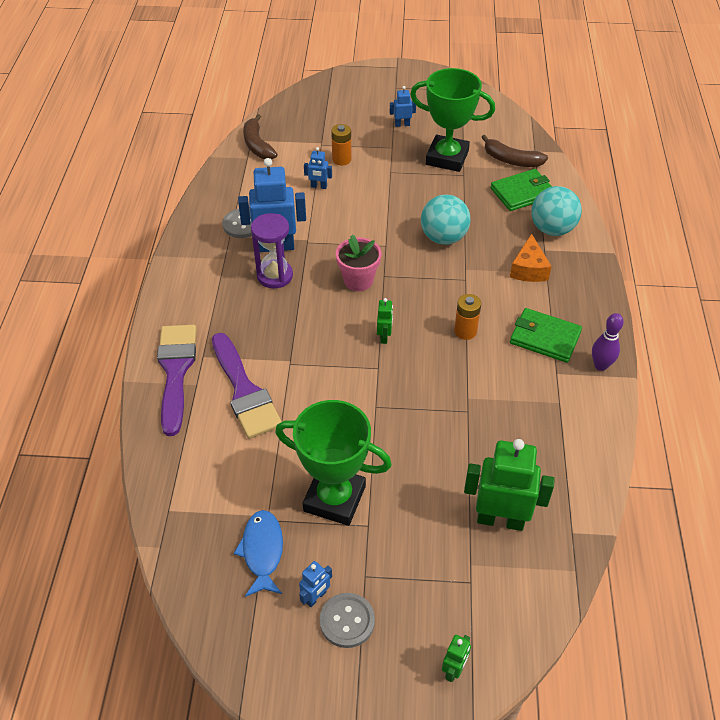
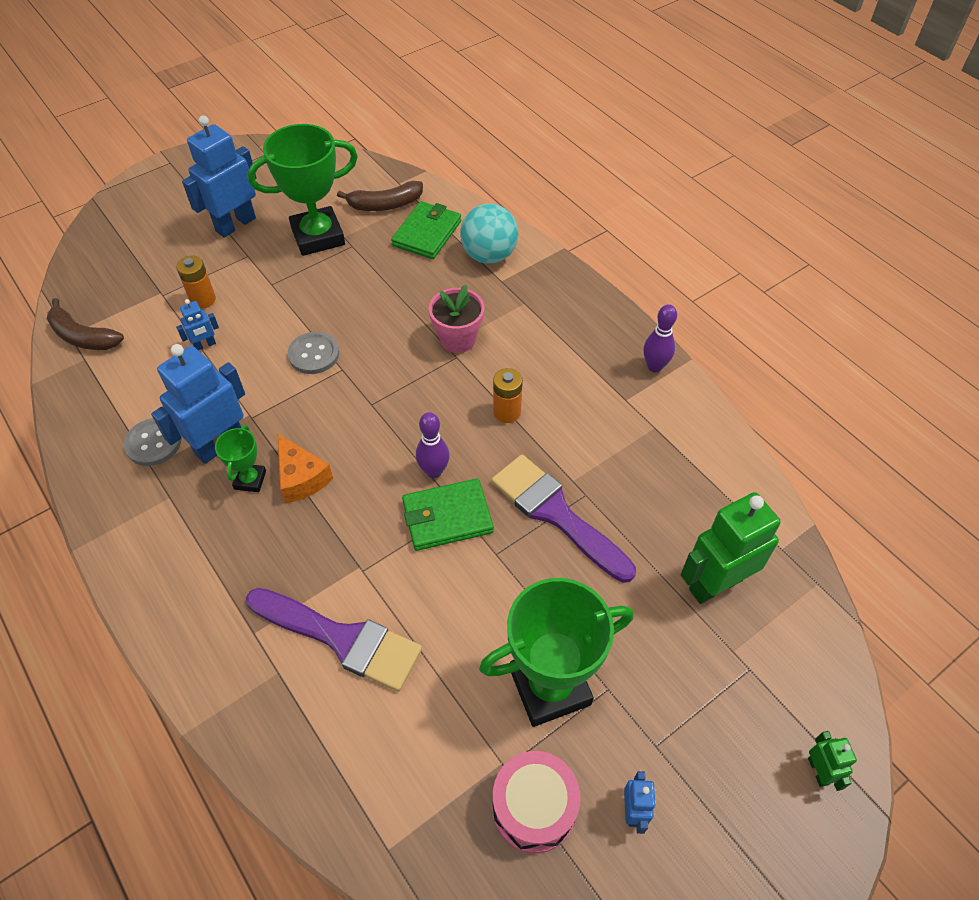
camera: 40 degrees left, 5 degrees up
purple brush [157,325,196,436] -> purple brush moved to [491,455,636,583]
blue fish [234,510,283,597] -> pink drum [493,751,581,854]
purple hourglass [251,213,293,289] -> green trophy [215,425,266,492]
grey button [320,593,375,648] -> grey button moved to [288,332,339,374]
pink flower pot [336,235,381,291] -> pink flower pot moved to [429,285,485,353]
green robot [377,298,393,344] -> purple bowling pin [416,412,450,478]
blue robot [390,86,416,127] -> blue robot [182,115,257,238], size x2.14
turquoise ball [421,195,470,245] -> none
orange cheese [510,234,552,282] -> orange cheese moved to [277,433,333,503]
green wallet [510,308,582,363] -> green wallet moved to [402,479,494,551]

